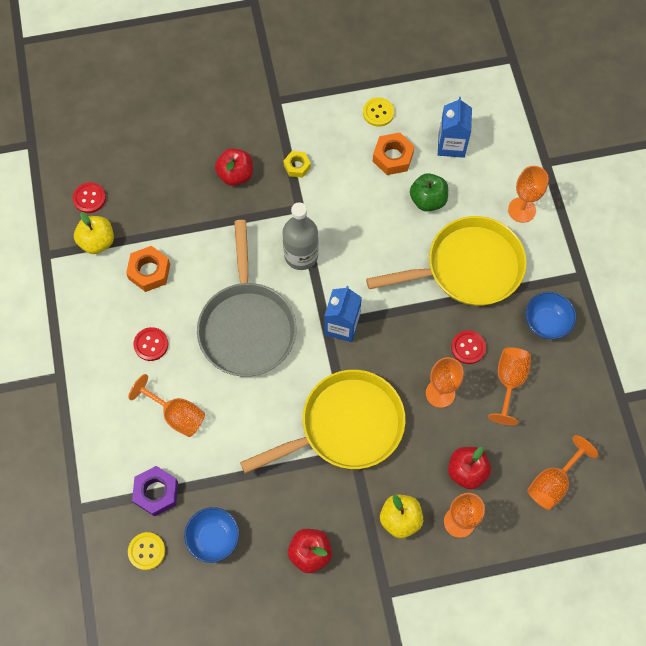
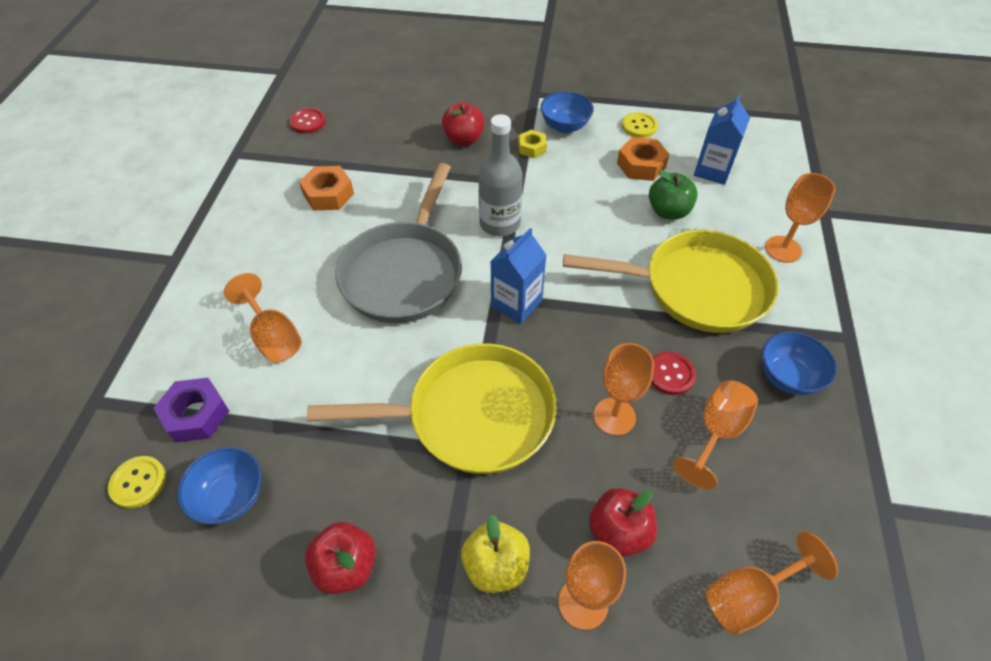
camera: 20 degrees right, 15 degrees down
yellow apple [74,212,114,254] -> none
red button [133,327,168,361] -> none
none -> blue bowl [540,91,593,133]

